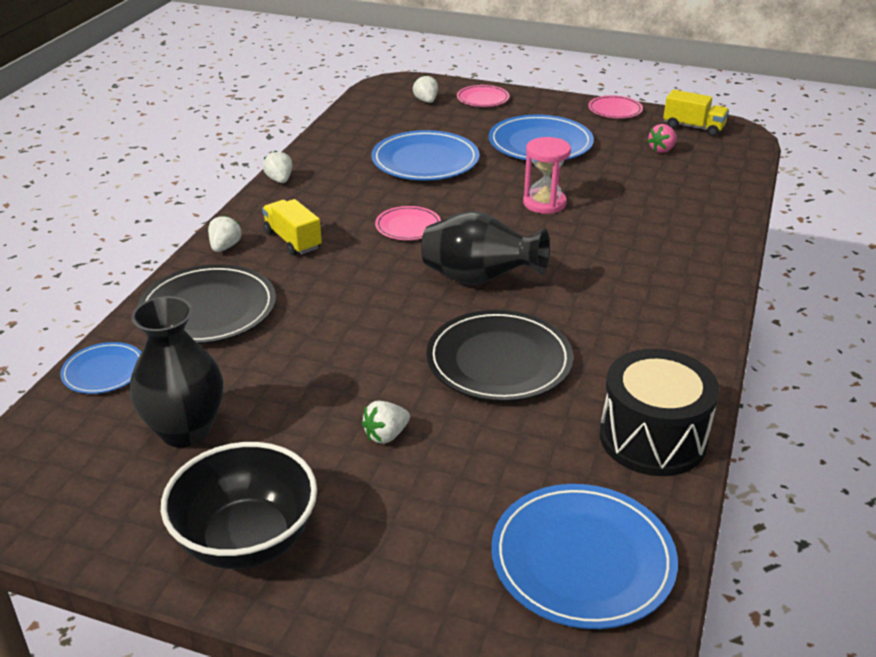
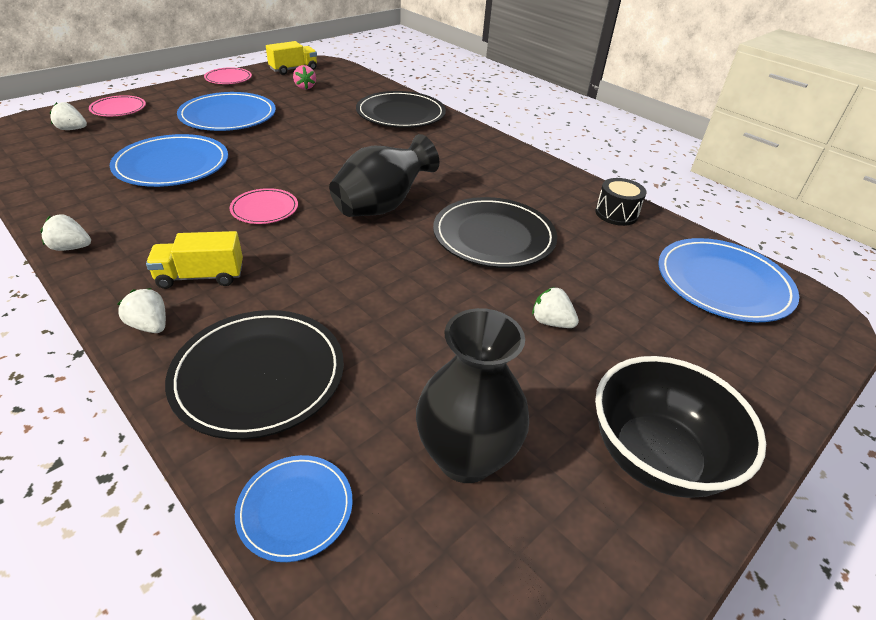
camera: 65 degrees left, 5 degrees up
white strawberry [362,401,410,444] -> white strawberry turned 135 degrees clockwise [532,287,579,328]
pink hourglass [523,137,571,214] -> none
black drum [600,349,719,476] -> black drum [595,178,647,226], size x0.56
none -> black plate [356,91,446,128]

